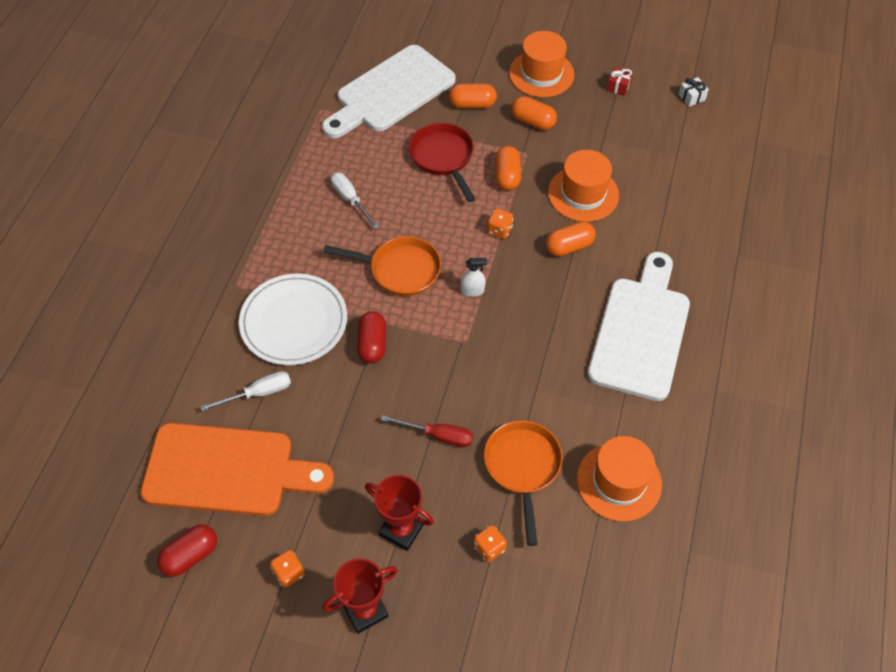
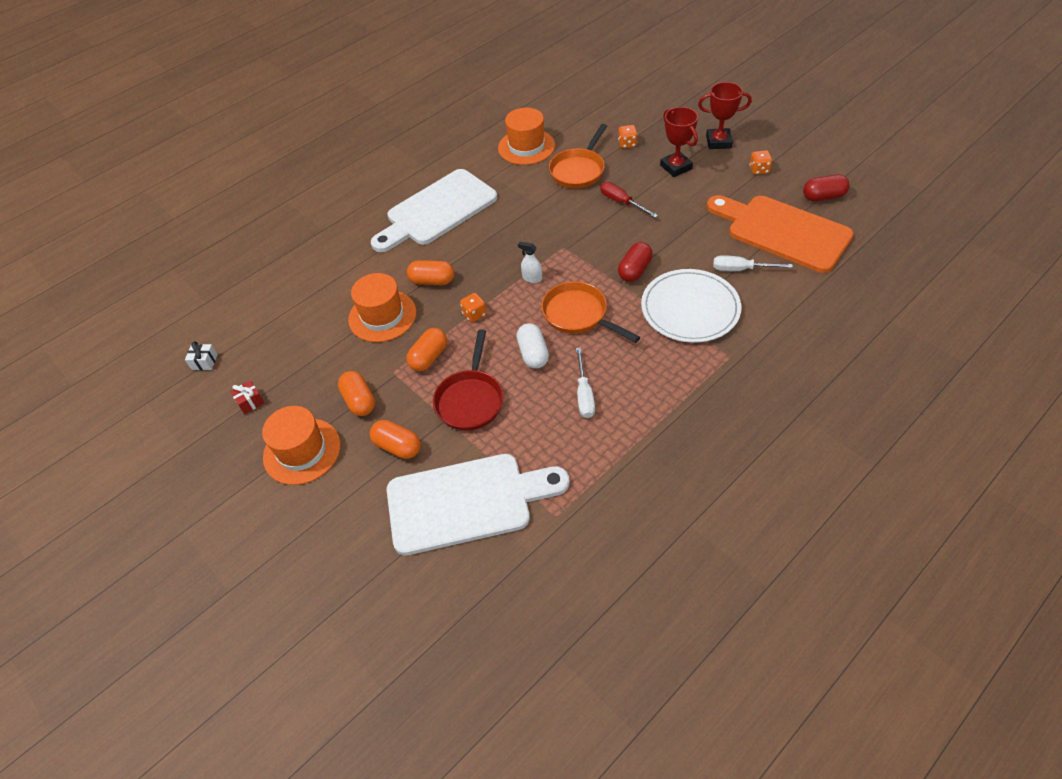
camera: 145 degrees left, 5 degrees down
none -> white capsule [516,323,549,369]

